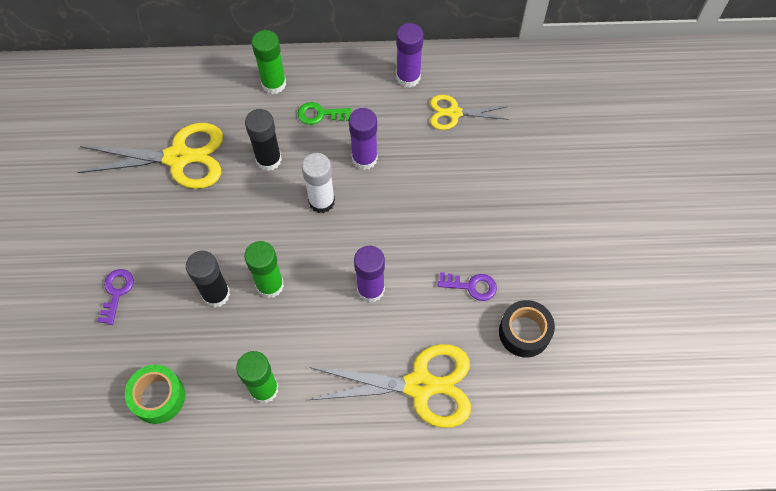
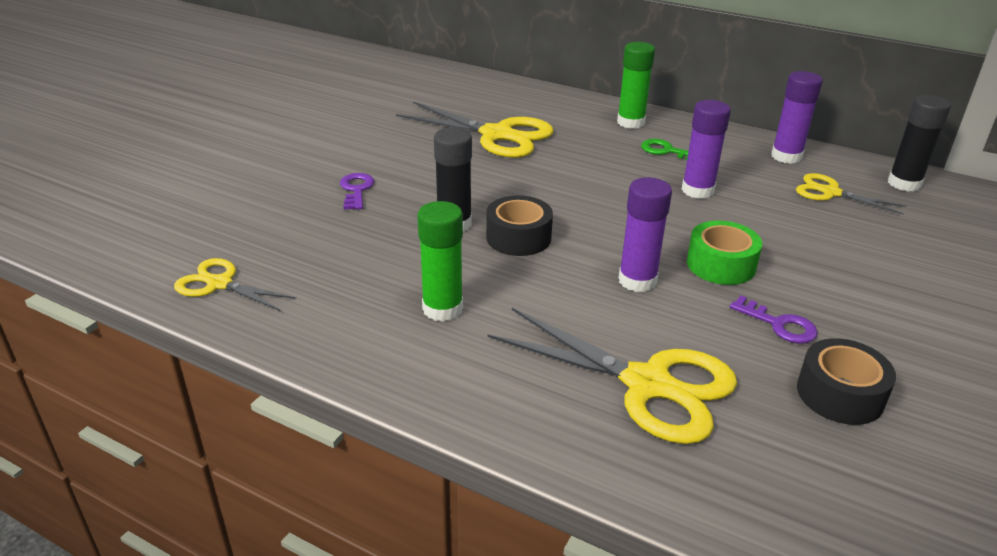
camera: 30 degrees right, 30 degrees down
purple key [97,269,134,325] -> purple key turned 45 degrees counterclockwise [340,173,374,210]
green tape [125,365,185,424] -> green tape moved to [687,221,762,285]
green glue stick [244,241,284,298] -> black tape [486,195,553,256]
black glue stick [245,109,282,171] -> black glue stick moved to [888,95,951,192]
white glue stick [302,153,335,213] -> none
none -> yellow scissors [174,258,296,311]

